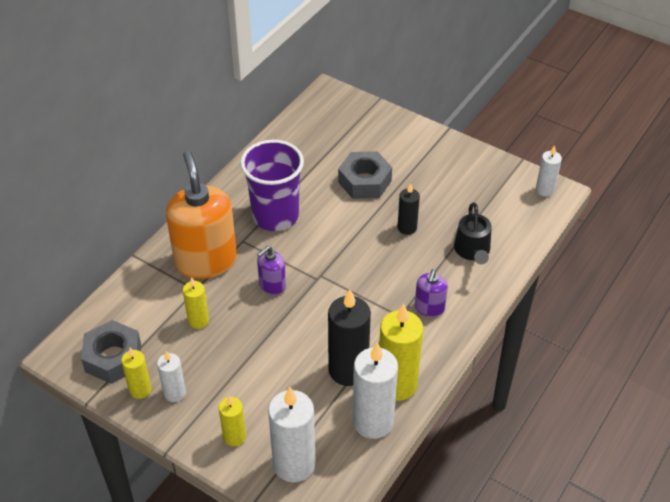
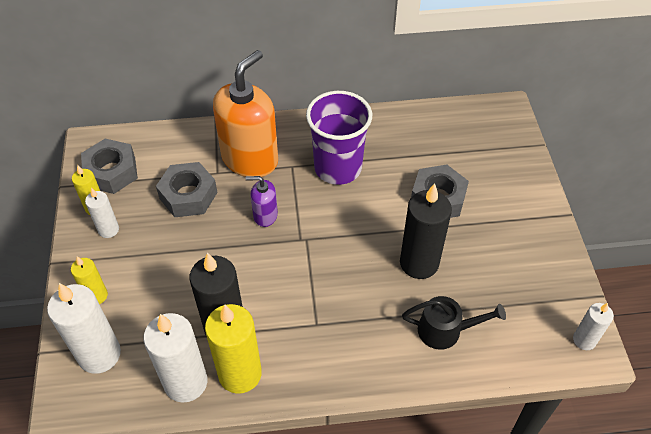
camera: 50 degrees right, 5 degrees up
yellow candle [183,277,209,329] -> grey nut [156,162,217,217]
black candle [397,183,420,235] -> black candle [400,183,452,279], size x1.81
purple soap dispenser [415,269,448,317] -> none
black watering can [454,203,492,264] -> black watering can turned 135 degrees counterclockwise [402,296,506,350]

